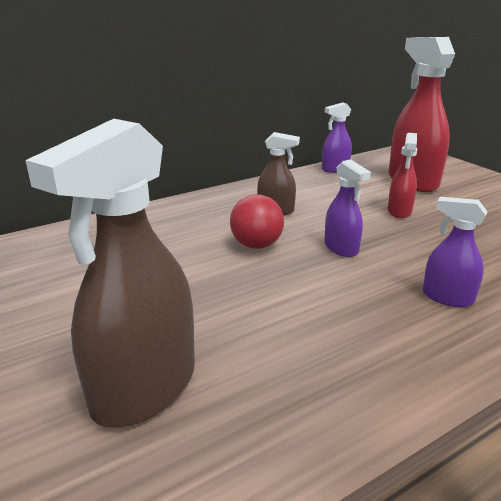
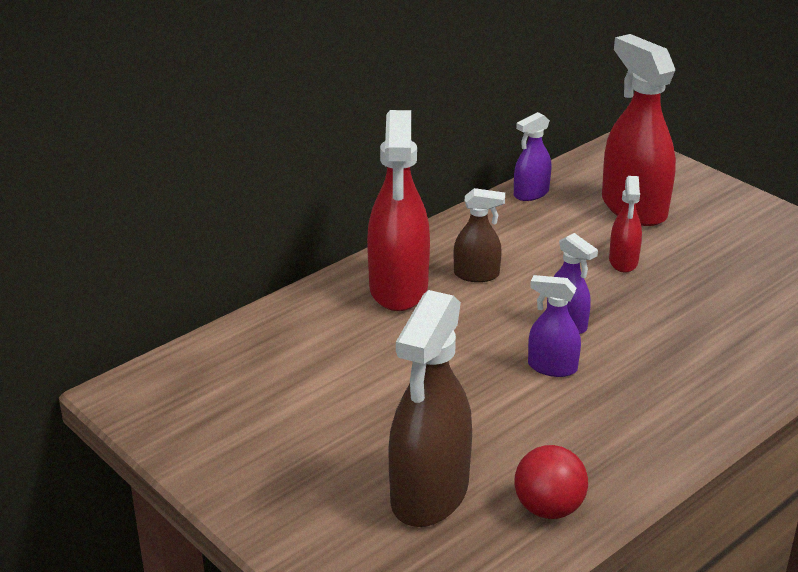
camera: 10 degrees left, 5 degrees up
red ball [230,194,284,249] -> red ball moved to [515,445,588,519]
purple spray bottle [423,197,488,307] -> purple spray bottle moved to [528,275,581,377]
none -> red spray bottle [367,110,430,311]

